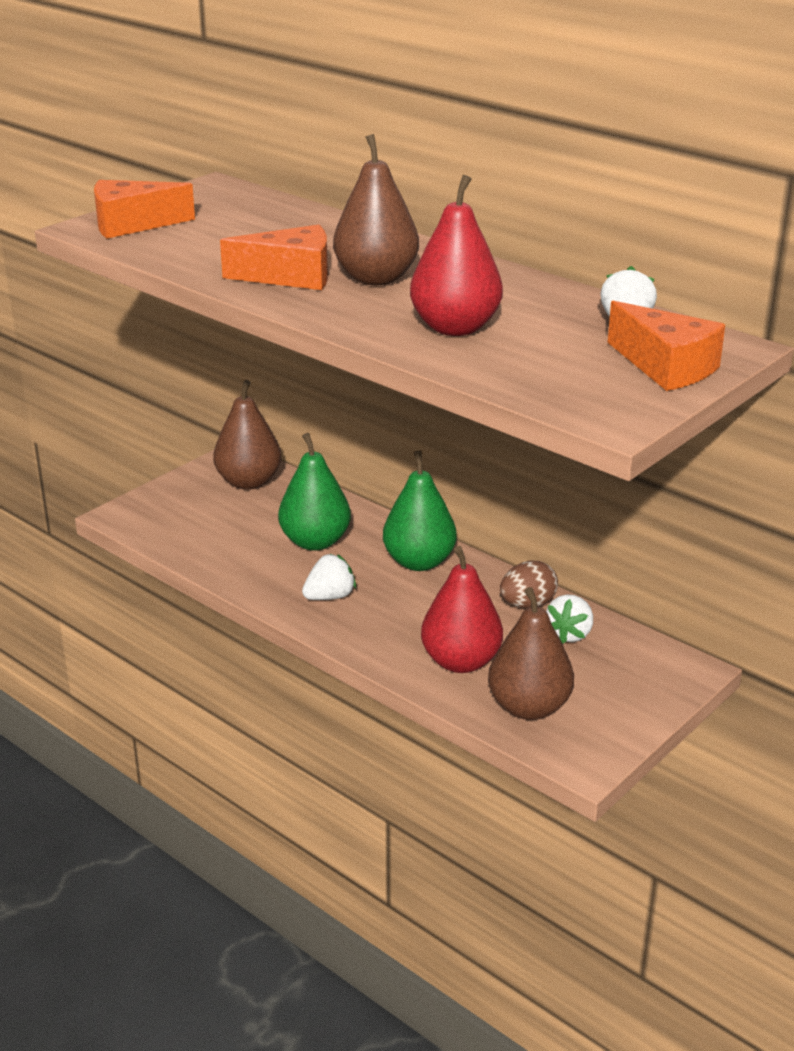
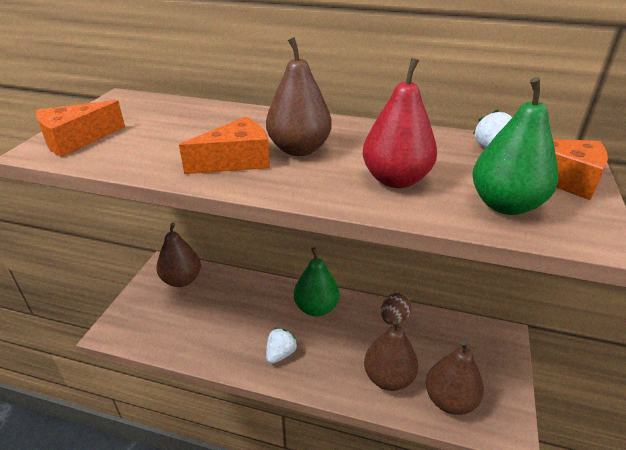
camera: 25 degrees left, 5 degrees up
green pear [278,433,351,551] -> green pear moved to [473,77,558,215]
red pear [421,546,503,673] -> brown pear [364,319,418,391]
white strawberry [546,594,593,644] -> none

